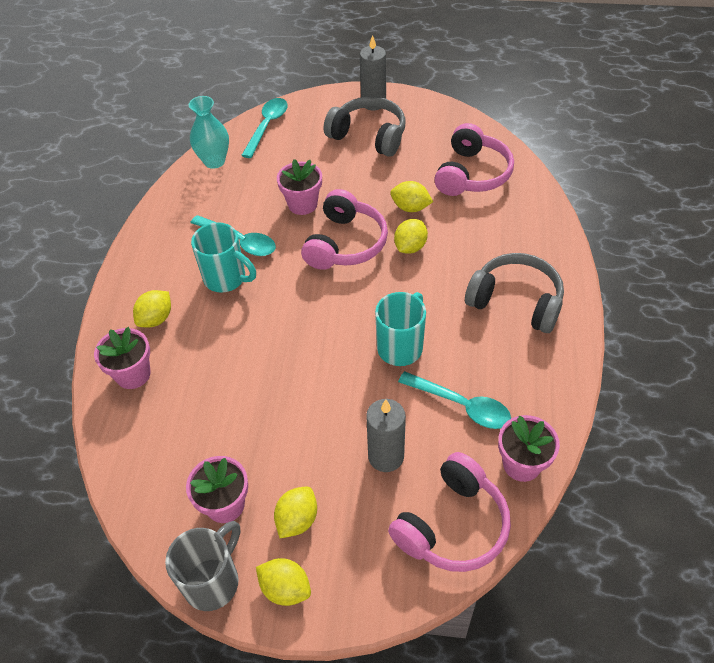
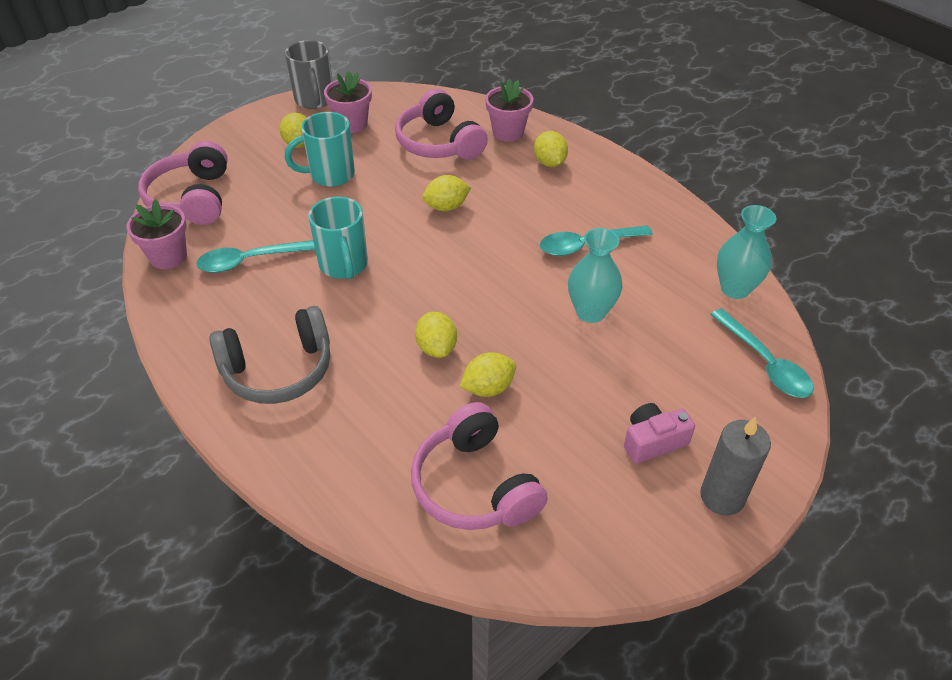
camera: 130 degrees right, 5 degrees down
turquoise mug [191,222,256,292] -> turquoise mug moved to [284,112,355,187]
yellow lemon [256,558,311,606] -> yellow lemon moved to [422,175,471,211]
pink flower pot [277,159,322,215] -> turquoise vase [568,228,622,323]
pink headphones [301,189,388,270] -> pink headphones moved to [395,89,488,160]
grey headphones [324,96,406,157] -> pink camera [624,403,695,464]
grey candle [366,399,406,472] -> none

